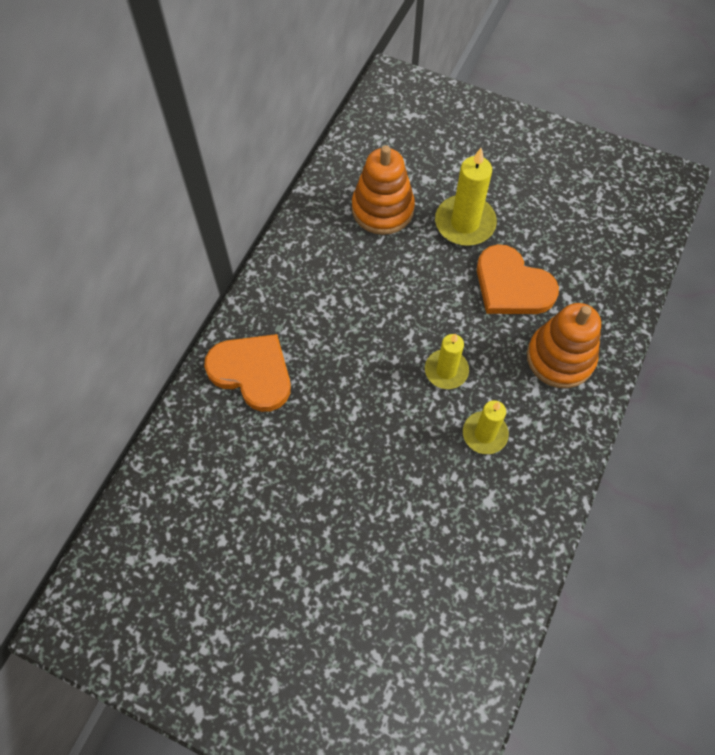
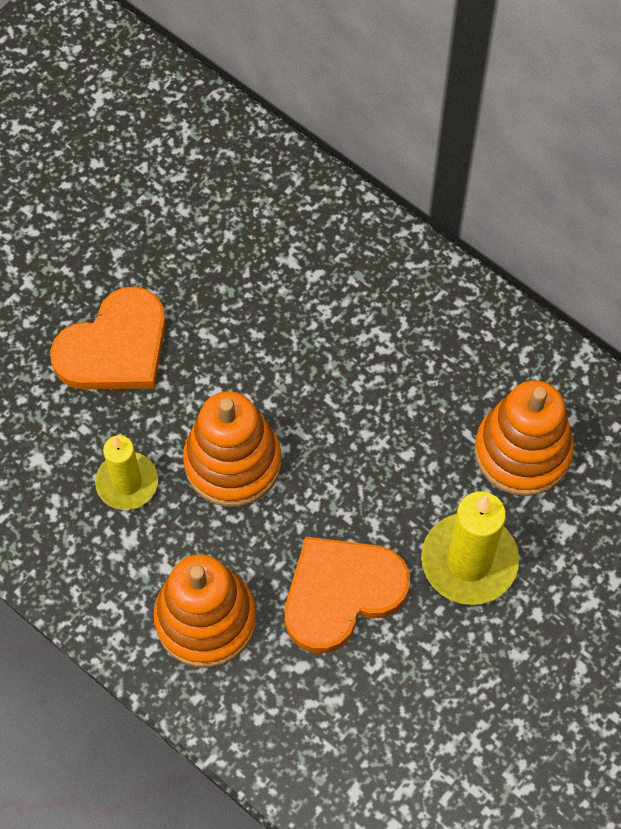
camera: 105 degrees right, 0 degrees up
orange heart [204,334,291,412] -> orange heart moved to [50,286,166,390]
yellow candle [425,333,469,389] -> orange stacking toy [183,391,281,507]

